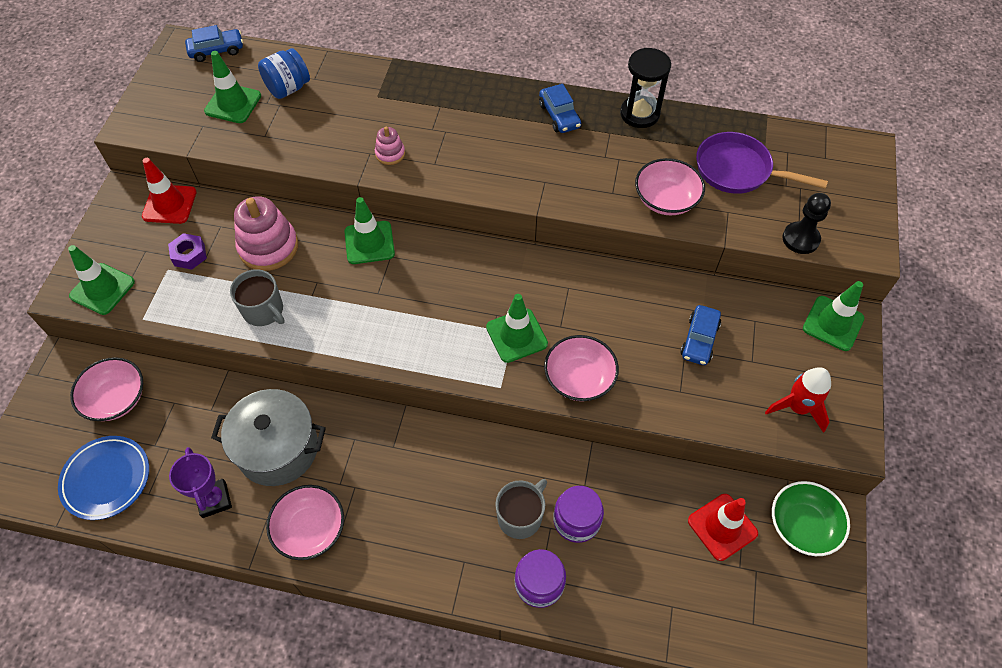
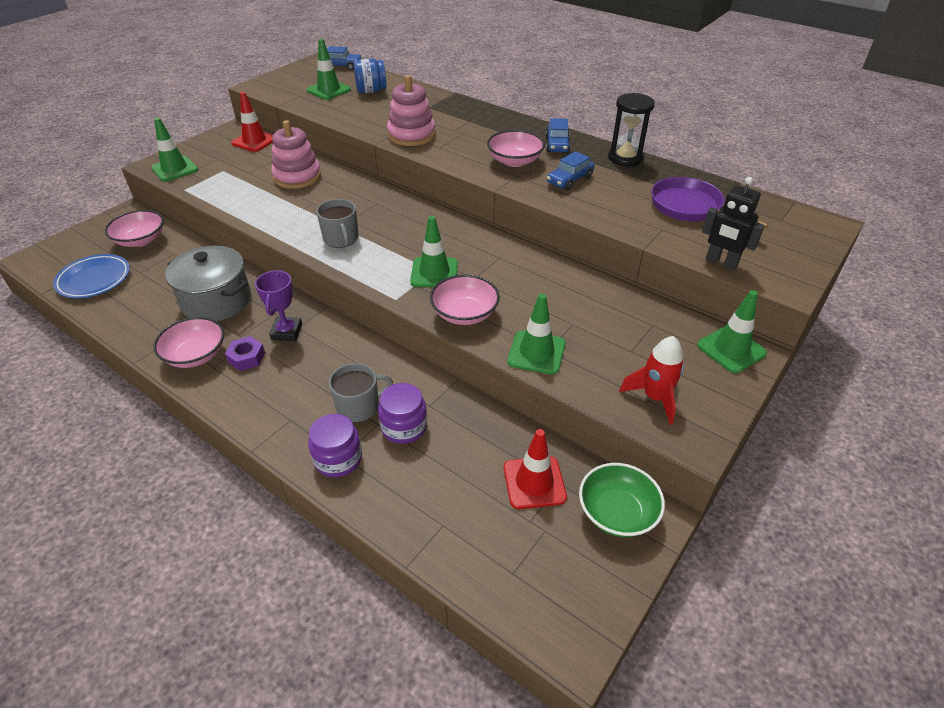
camera: 25 degrees right, 15 degrees down
purple nut [168,233,207,270] -> purple nut moved to [225,336,265,371]
purple trophy [169,447,232,518] -> purple trophy moved to [255,270,302,341]
grey mug [230,269,285,326] -> grey mug moved to [316,199,359,248]
green traffic cone [344,197,395,264] -> green traffic cone moved to [507,293,566,375]
pink stacking toy [375,127,405,165] -> pink stacking toy [387,75,436,146], size x1.98
pink bowl [635,158,705,215] -> pink bowl moved to [487,130,545,167]
blue car [680,305,721,365] -> blue car moved to [547,151,594,191]
black pawn [782,193,831,254] -> black robot [702,177,765,270]

